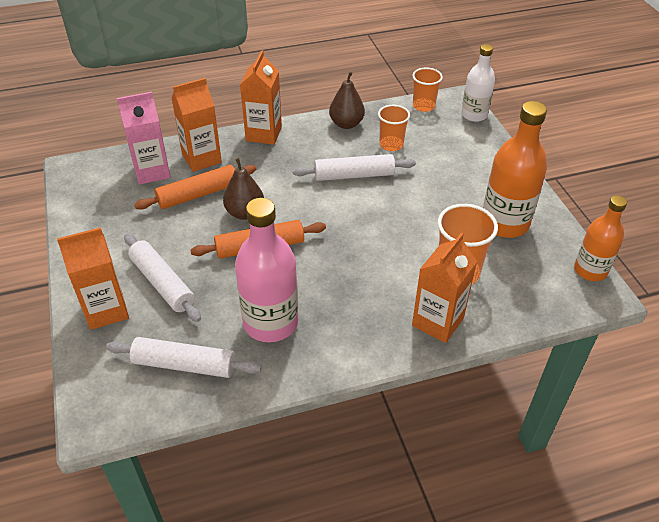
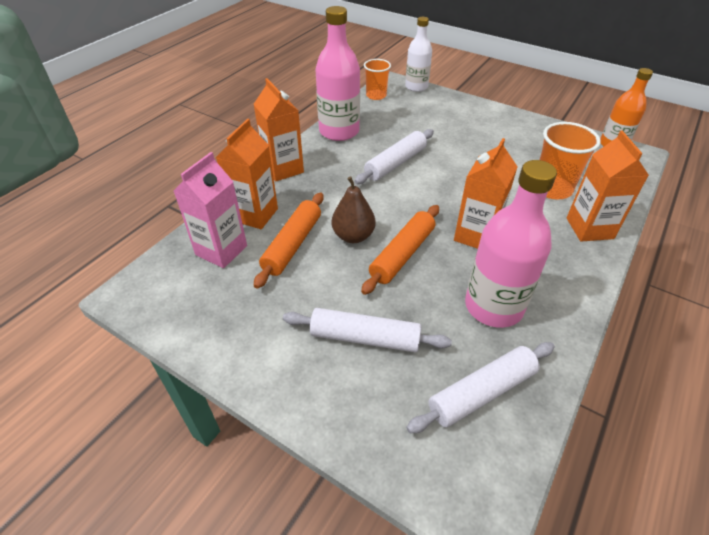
camera: 40 degrees left, 0 degrees up
orange carton [57,227,129,330] -> orange carton moved to [454,138,518,249]
brown pear [329,72,365,129] -> pink bottle [315,6,360,141]
orange cup [378,105,410,151] -> none
orange bottle [483,101,547,238] -> none

